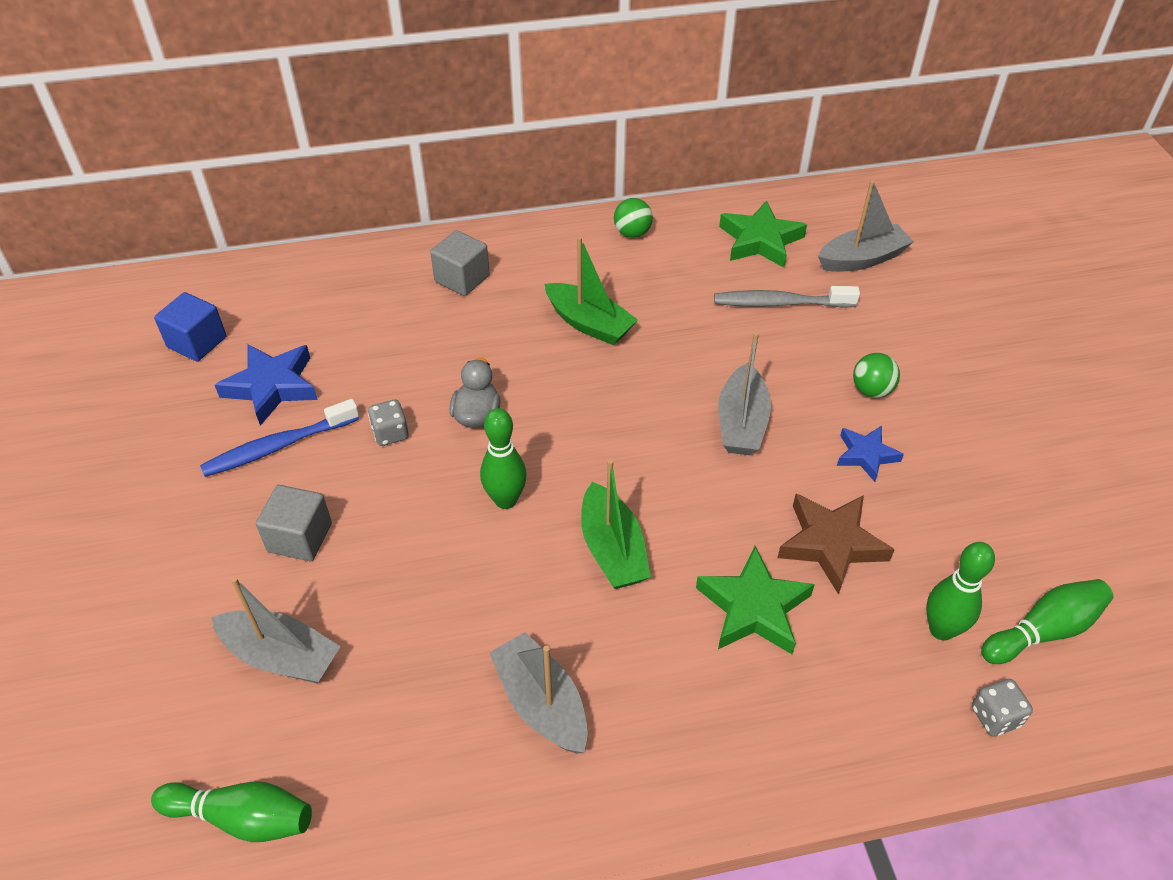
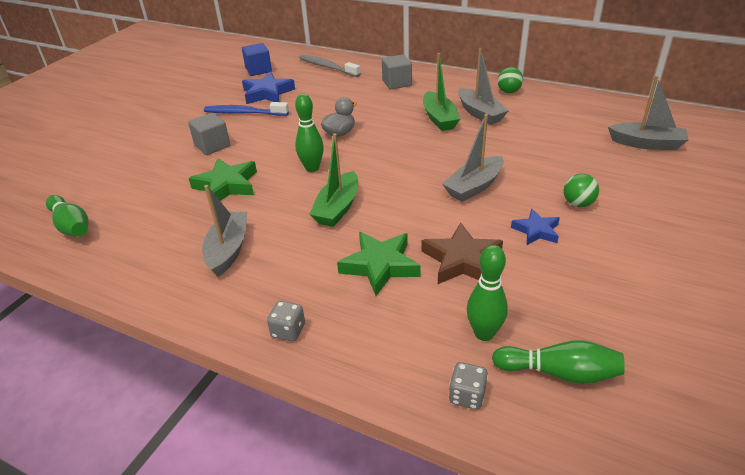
camera: 40 degrees right, 10 degrees down
grey boat [211,577,341,683] -> grey boat moved to [458,48,509,125]
grey dice [368,400,409,446] -> grey dice moved to [267,301,305,342]
grey toothbrush [714,286,860,308] -> grey toothbrush moved to [299,55,361,77]
green star [719,200,807,268] -> green star moved to [189,158,257,201]

